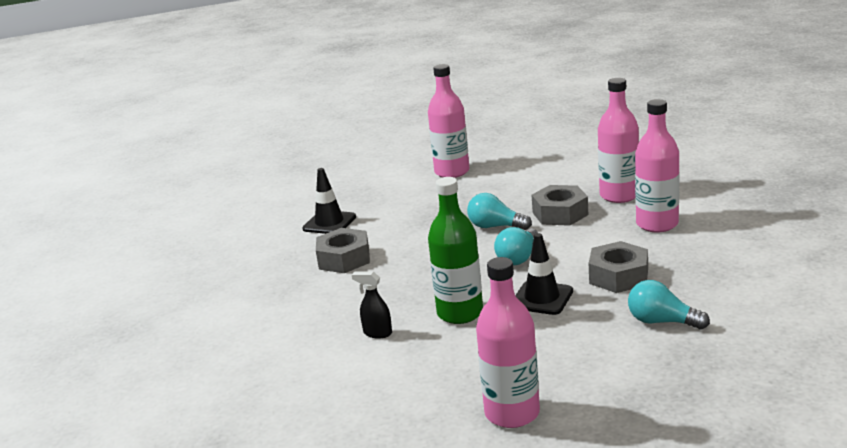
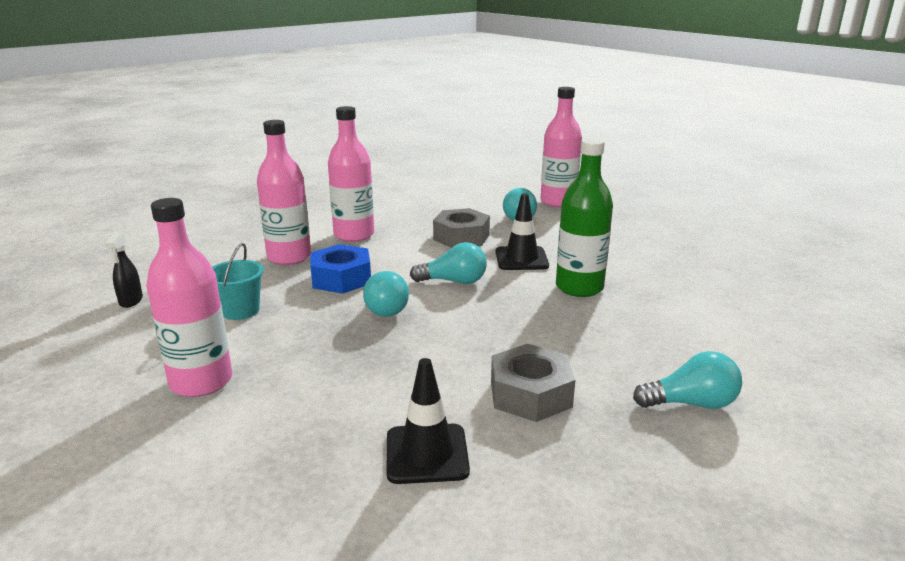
camera: 120 degrees left, 0 degrees up
black spray bottle [352,271,392,338] -> black spray bottle moved to [105,231,143,308]
pink bottle [476,257,540,428] -> pink bottle moved to [541,87,582,207]
grey nut [532,185,588,226] -> blue nut [310,244,371,294]
none -> turquoise bucket [212,243,264,320]
none -> turquoise light bulb [633,351,742,409]

